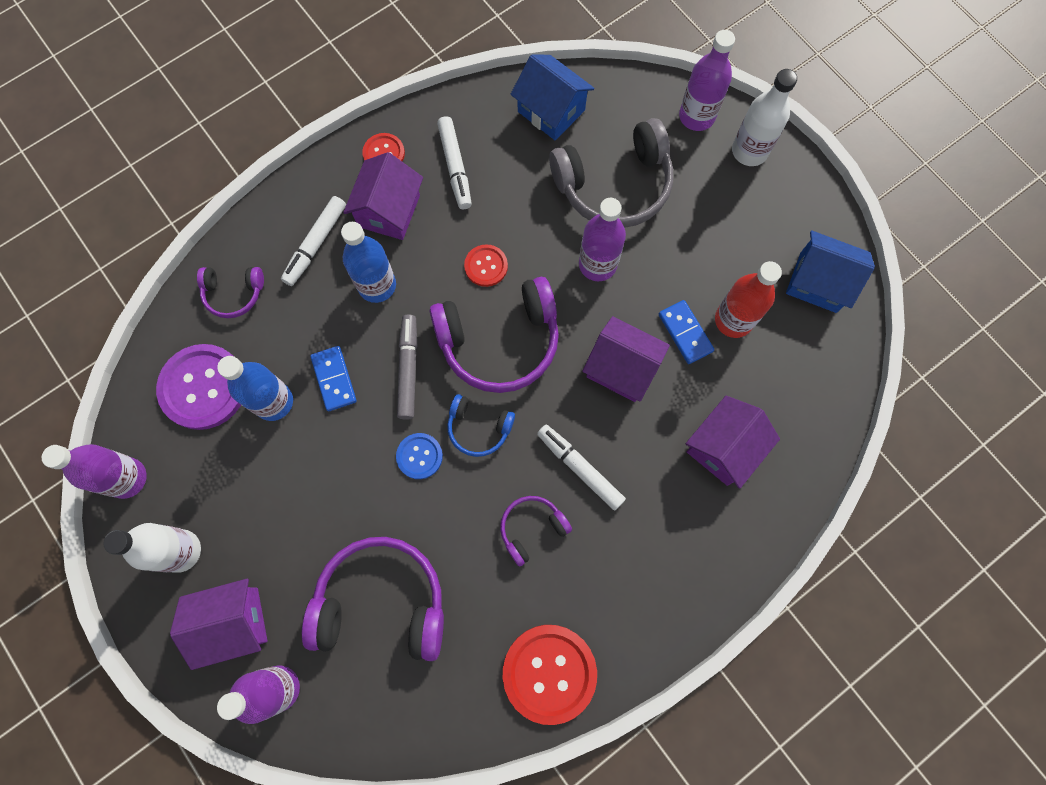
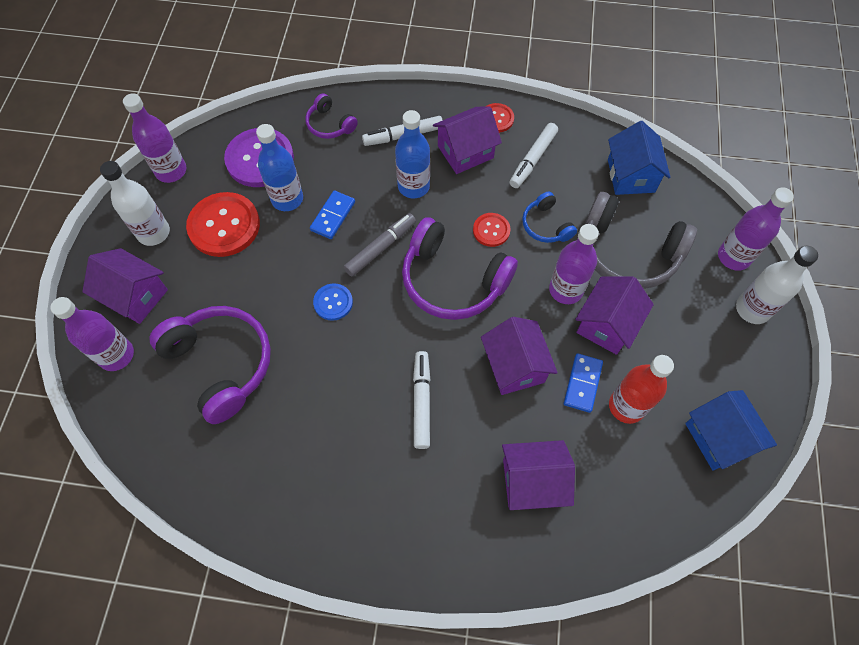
camera: 45 degrees right, 10 degrees down
blue headphones [447,394,515,457] -> blue headphones moved to [522,192,577,243]
purple headphones [500,496,572,566] -> none
red button [503,625,597,725] -> red button moved to [186,192,260,257]
none -> purple house [575,276,654,355]

